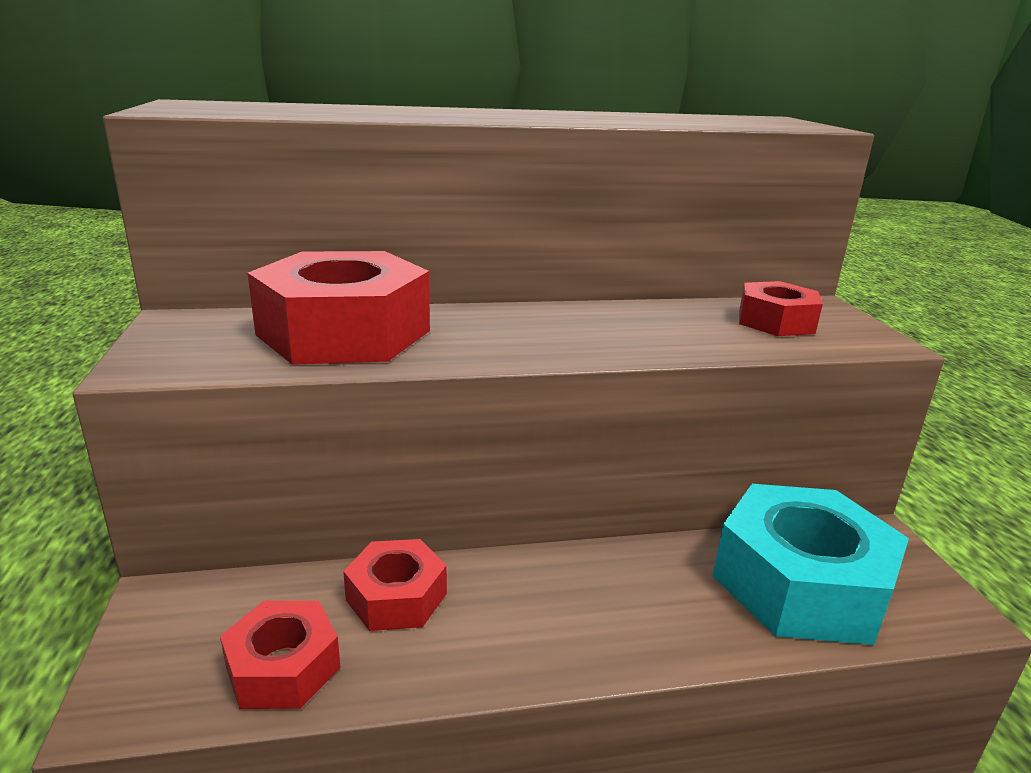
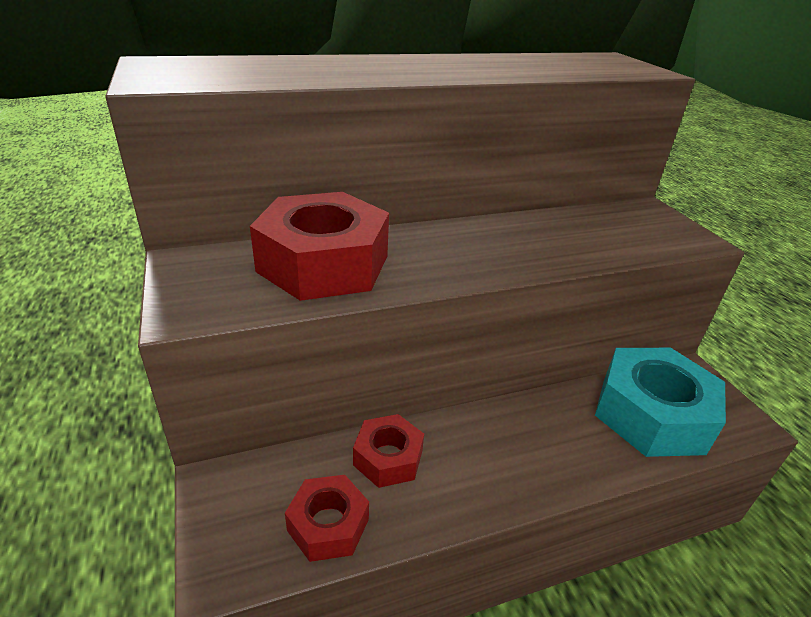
camera: 10 degrees left, 10 degrees up
red nut [739,281,823,336] -> none

